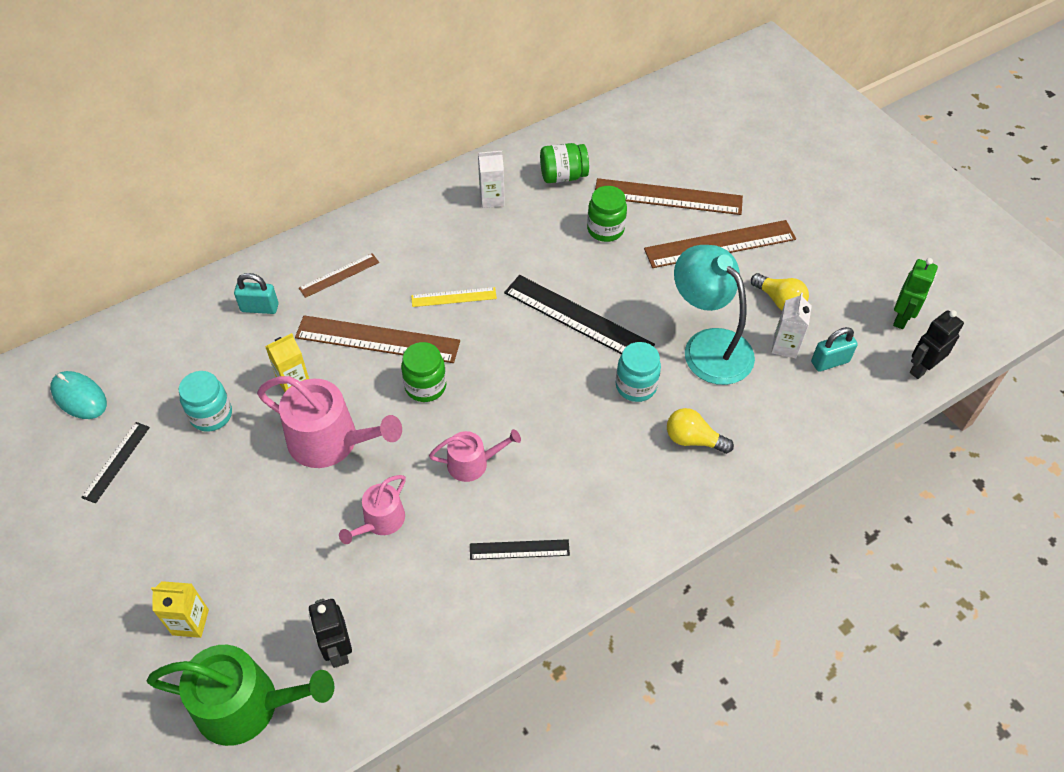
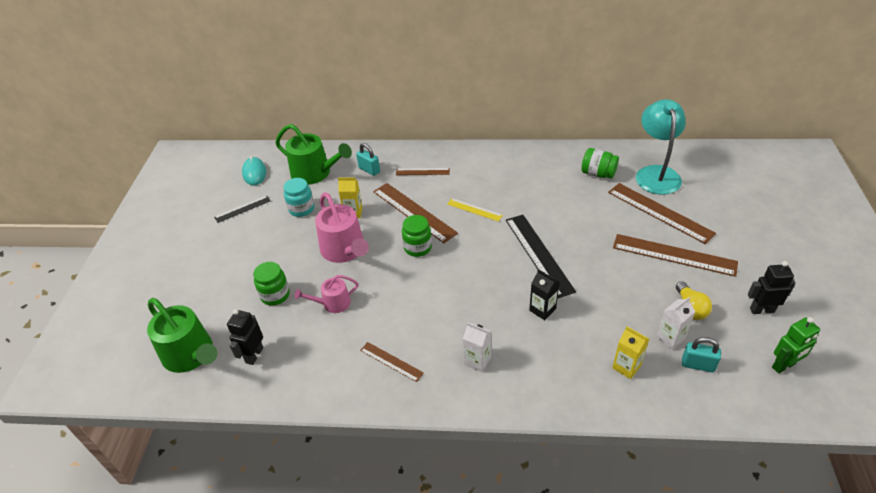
camera: 40 degrees right, 10 degrees down
yellow carton [151,581,209,638] -> yellow carton moved to [612,326,649,379]
pink watering can [429,429,521,482] -> none
black ruler [470,539,570,560] -> brown ruler [360,342,424,382]
white carton [478,151,505,208] -> white carton moved to [463,322,491,372]
green jar [587,186,627,242] -> green jar moved to [253,262,290,306]
turquoise jar [616,342,661,402] -> black carton [529,269,559,320]
yellow light bulb [667,408,734,454] -> none
turquoise lamp [674,245,755,385] -> turquoise lamp moved to [636,99,686,195]
black robot [910,310,964,379] -> black robot moved to [748,261,795,314]
none -> green watering can [275,124,352,185]

